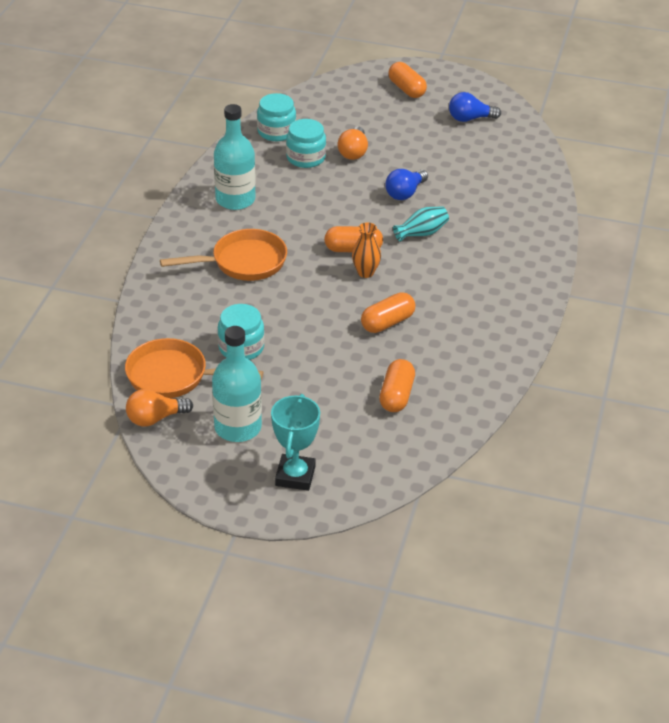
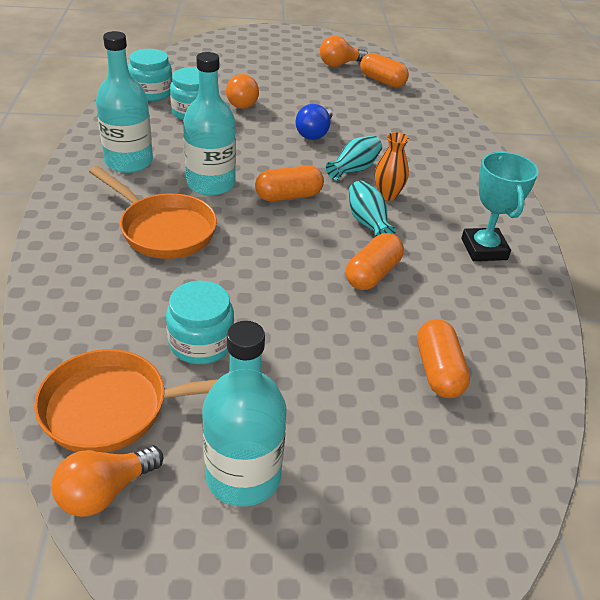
camera: 20 degrees left, 0 degrees up
orange pan [160,229,287,281] -> orange pan turned 75 degrees clockwise [89,166,217,259]
turquoise trophy [271,394,320,491] -> turquoise trophy moved to [461,152,539,261]
orange vase [352,222,381,278] -> orange vase moved to [375,132,409,201]
orange capsule [388,62,427,98] -> orange capsule moved to [360,53,409,88]
blue light bulb [449,92,501,122] -> orange light bulb [320,36,368,67]
none -> turquoise bottle [183,52,236,196]
none -> turquoise vase [349,181,396,237]

